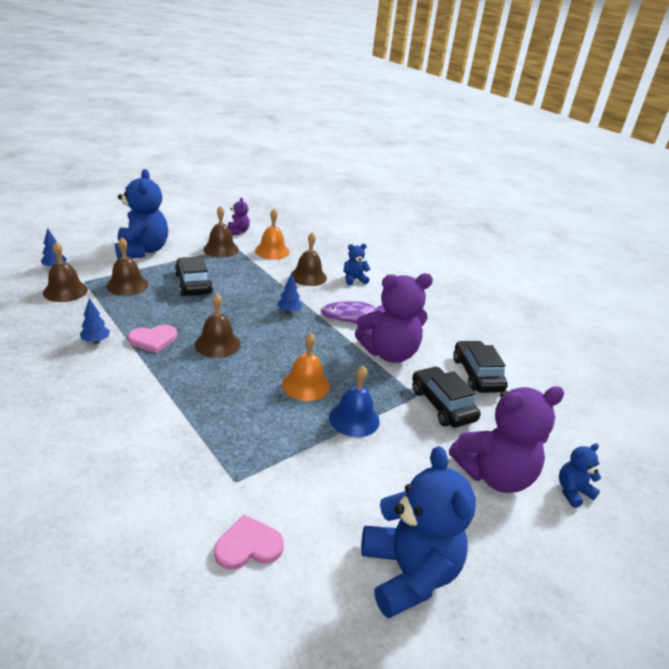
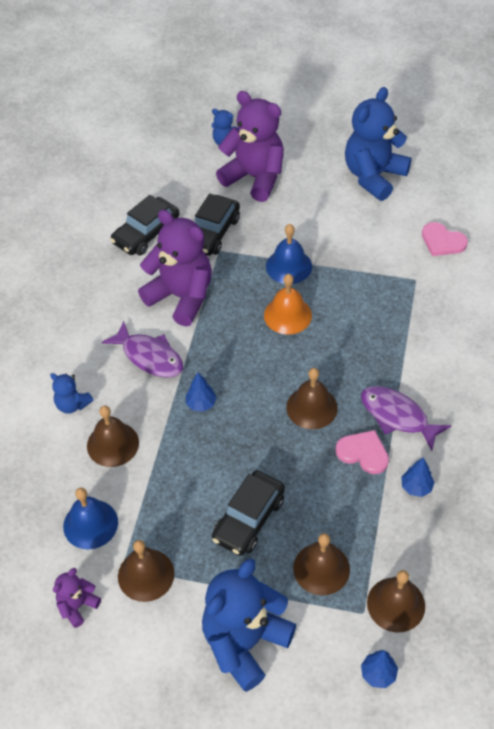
camera: 125 degrees left, 20 degrees up
orange bell [255,209,290,260] -> blue bell [63,488,118,550]
none -> purple fish [361,386,451,451]

